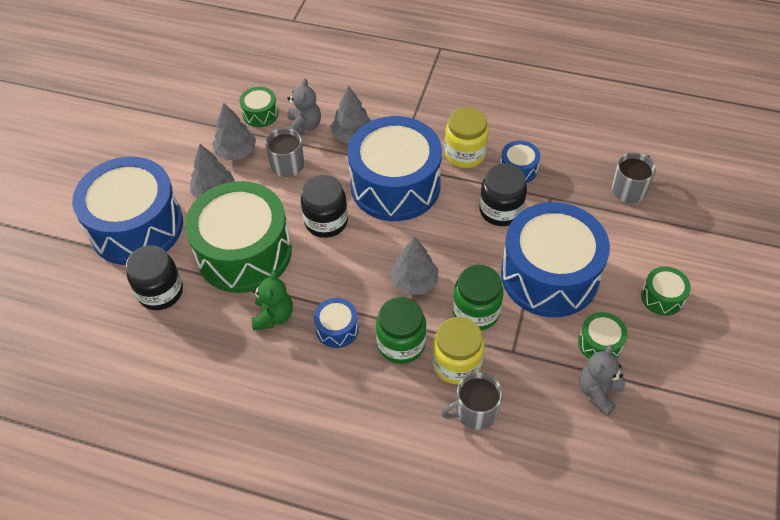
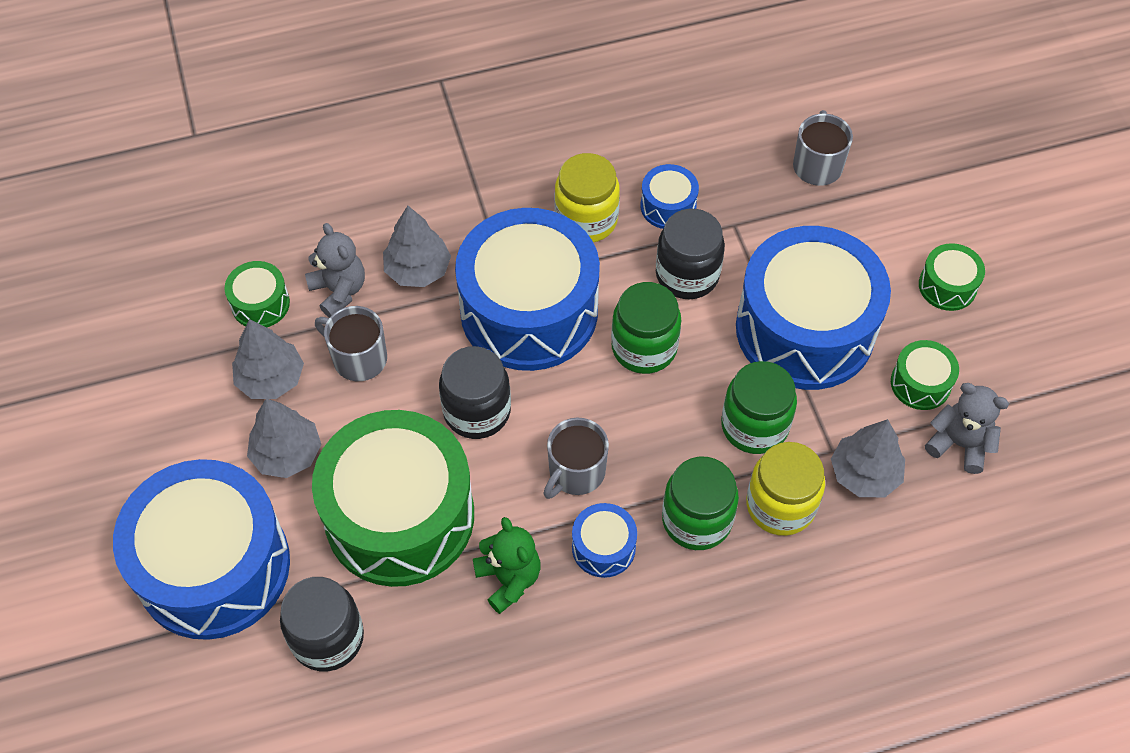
camera: 35 degrees left, 5 degrees up
grey tree [389,236,438,295] -> grey tree moved to [831,419,905,497]
grey mug [441,372,503,430] -> grey mug moved to [544,417,609,499]
grey teddy bear [579,345,626,416] -> grey teddy bear turned 120 degrees clockwise [925,383,1009,474]
none -> green jar [611,282,681,374]

